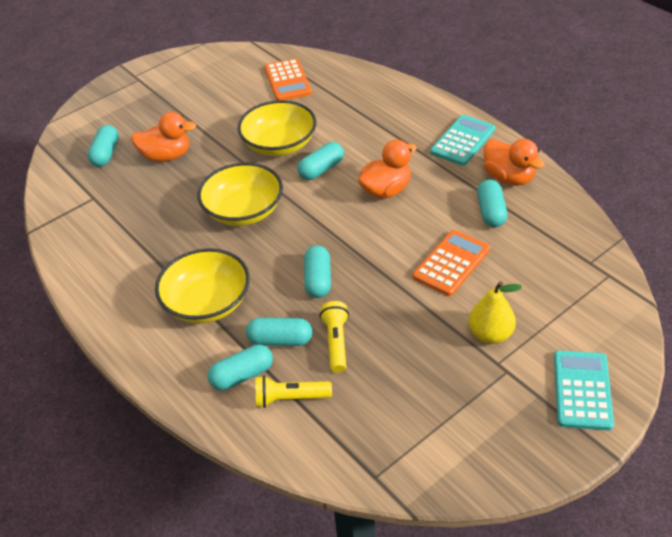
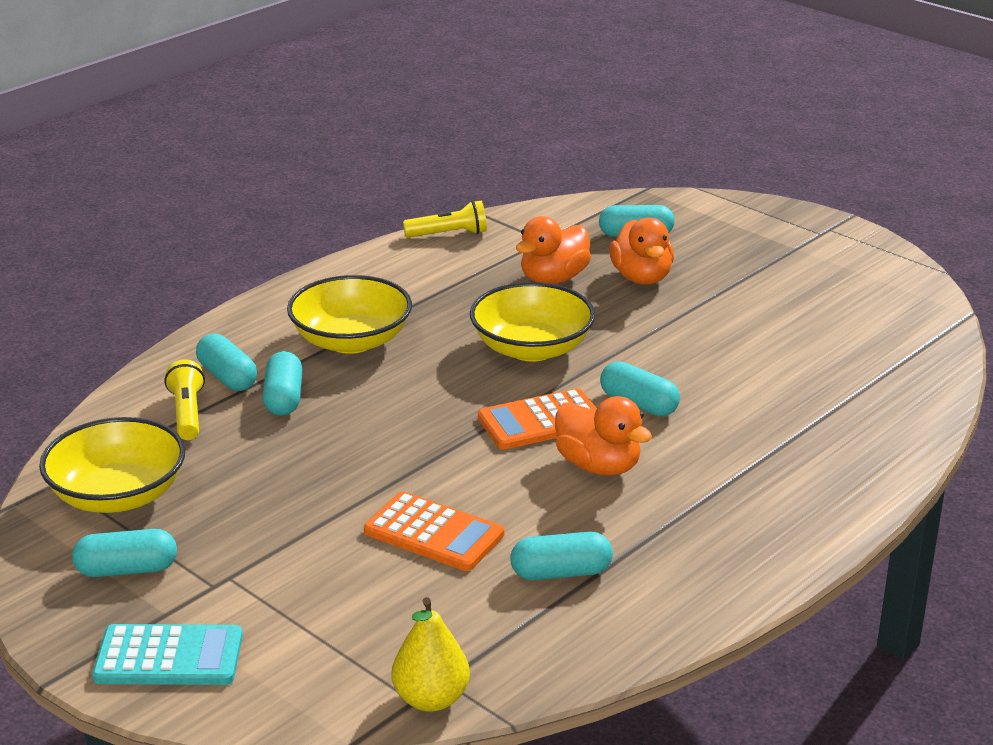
camera: 80 degrees right, 15 degrees down
yellow bowl [238,100,316,156] -> yellow bowl moved to [39,417,185,513]
orange calculator [264,58,312,100] -> orange calculator moved to [478,388,597,450]
turquoise capsule [304,245,331,298] -> turquoise capsule moved to [72,529,177,577]
yellow flashlight [319,301,349,373] -> yellow flashlight moved to [403,201,487,238]
turquoise calculator [430,115,495,166] -> none
yellow pear [469,281,522,344] -> yellow pear moved to [392,597,470,712]
orange duck [484,139,545,186] -> orange duck moved to [516,216,591,284]

